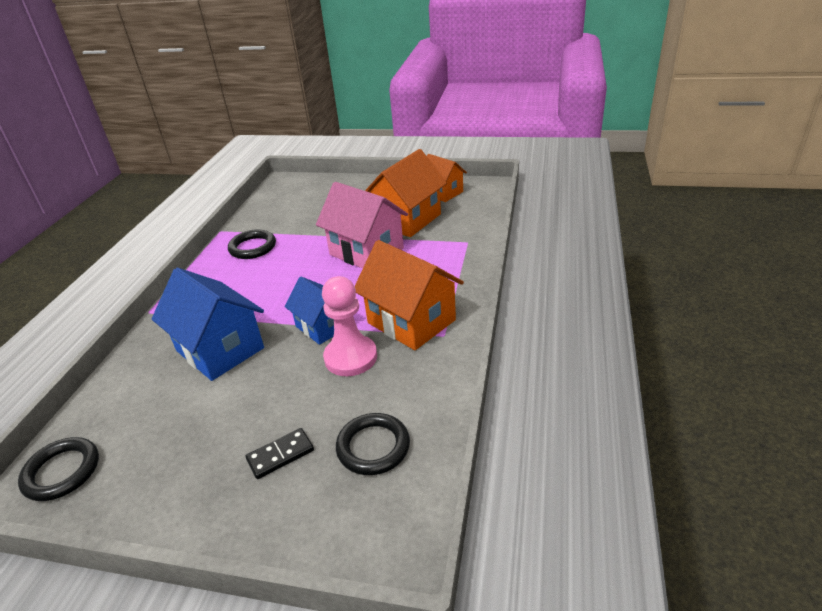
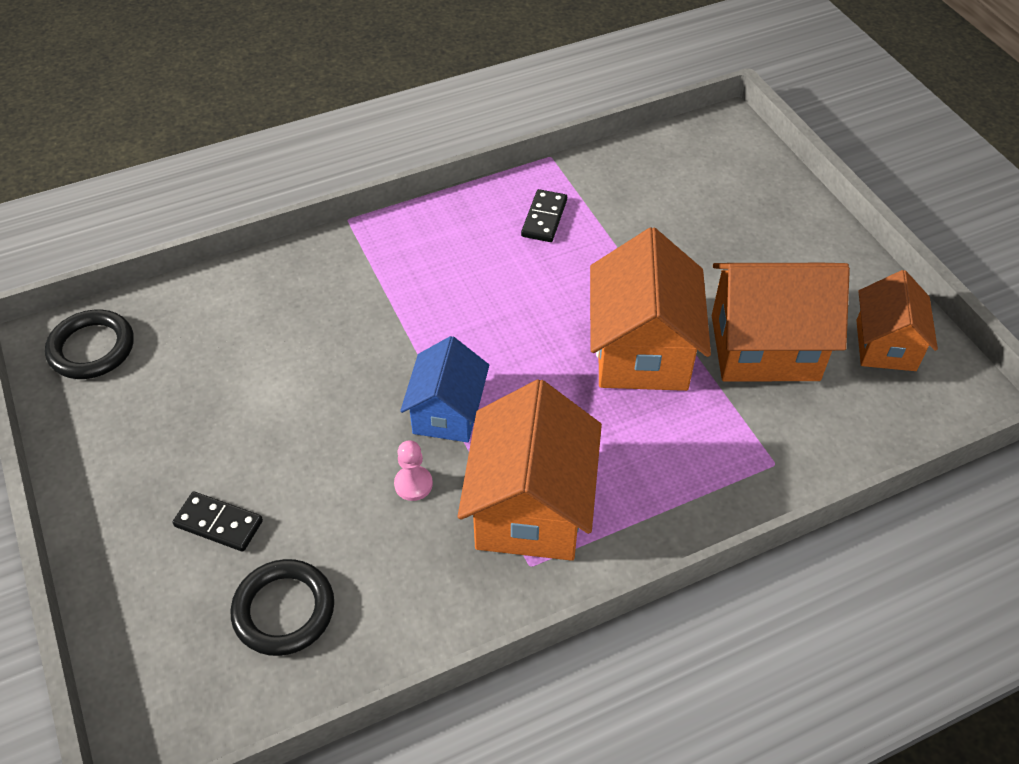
camera: 50 degrees right, 15 degrees up
blue house [152,268,264,381] -> none
black ring [228,230,276,259] -> black domino [521,189,567,242]
pink house [316,182,408,269] -> orange house [590,227,711,391]
pink pawn [322,276,377,376] -> pink pawn [394,440,433,501], size x0.48

